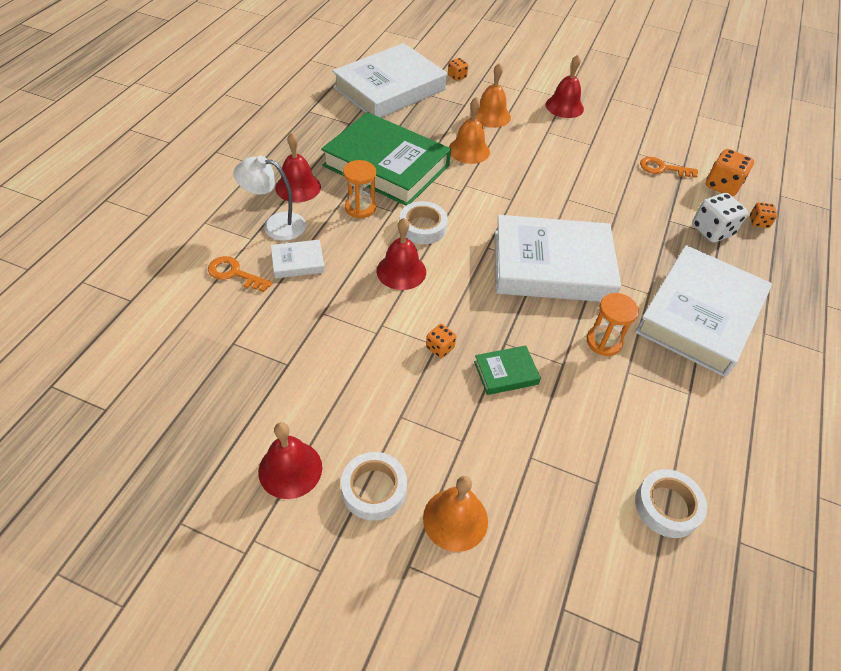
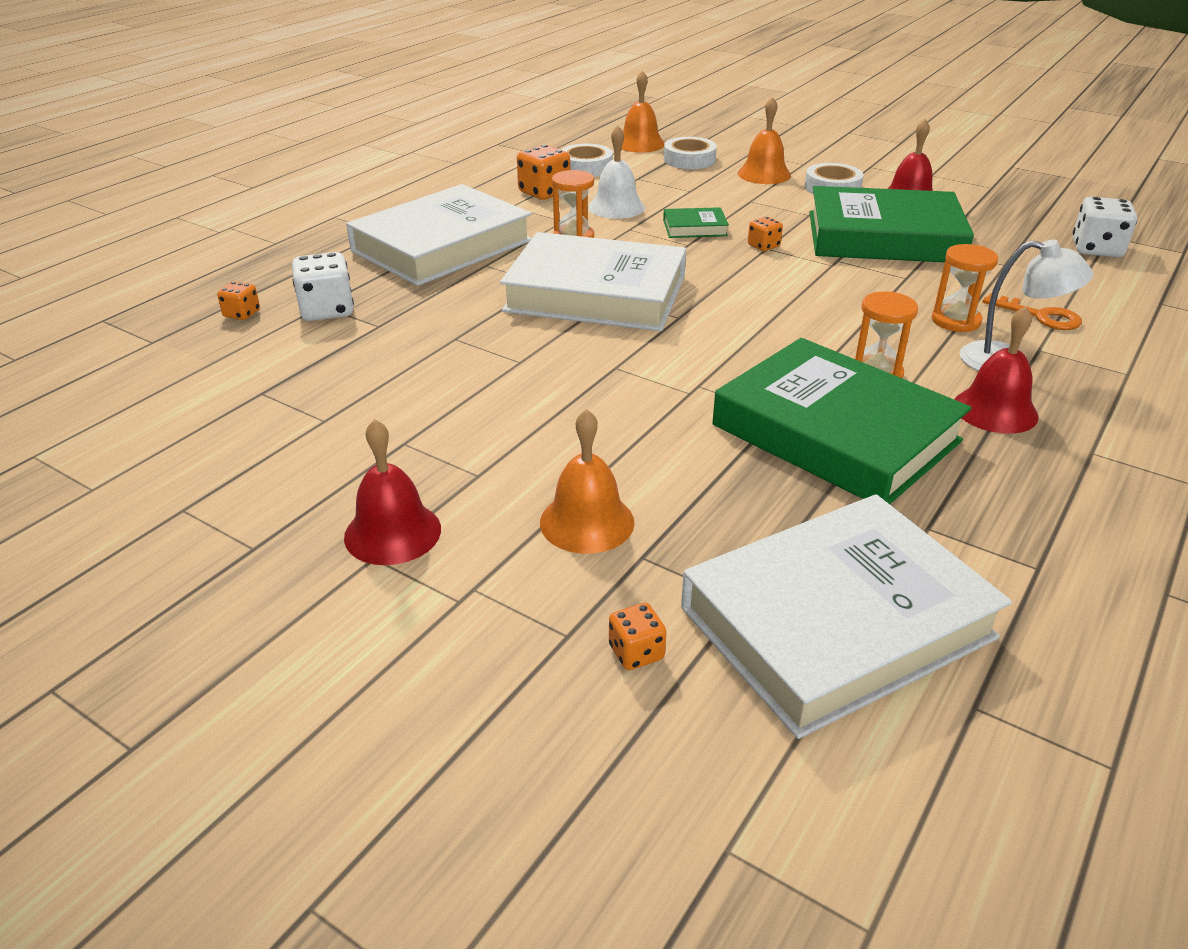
camera: 165 degrees left, 15 degrees down
white book [271,240,325,278] -> orange hourglass [932,244,998,332]
red bell [377,218,426,290] -> none
white tape [399,201,448,244] -> white tape moved to [664,137,717,169]
orange bell [449,97,490,164] -> orange bell moved to [621,70,664,153]
orange key [640,157,698,178] -> none
orange dice [706,149,754,197] -> orange dice moved to [517,145,570,200]
none -> white bell [588,125,645,219]
none -> green book [809,186,974,262]
none -> white dice [1073,197,1137,257]

